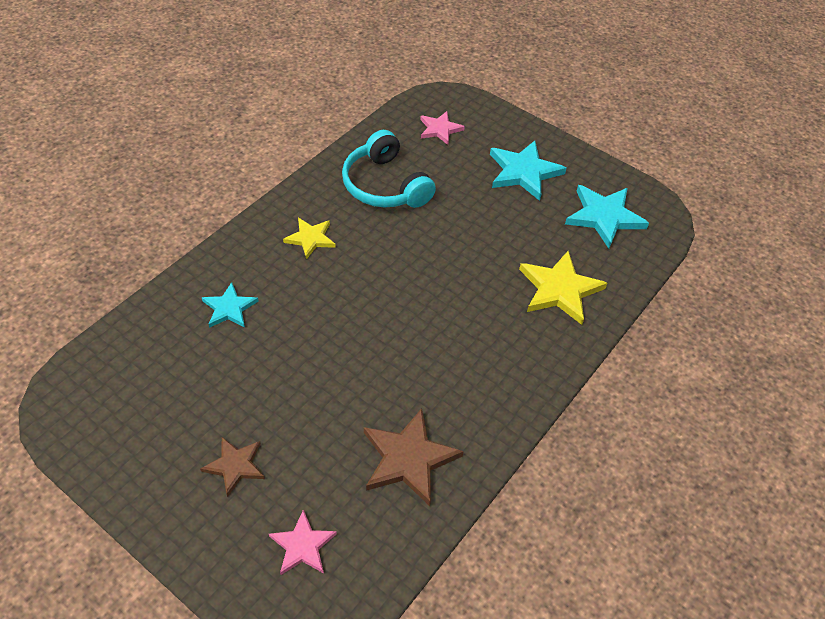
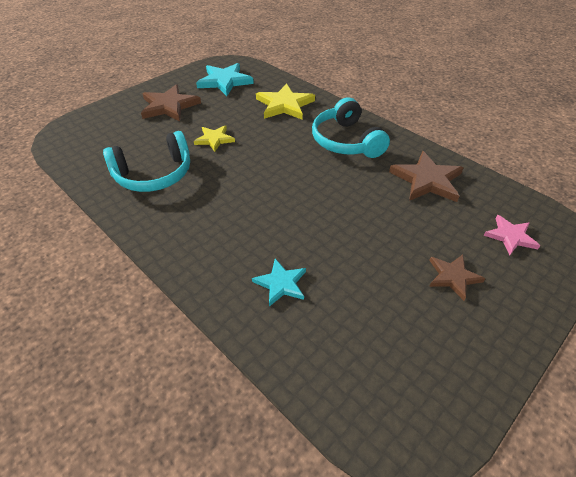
camera: 80 degrees left, 5 degrees down
yellow star [283,218,336,259] -> yellow star moved to [194,125,235,152]
pink star [420,111,465,145] -> none
turquoise star [490,141,567,201] -> brown star [141,84,201,121]
none -> turquoise headphones [312,97,390,158]

